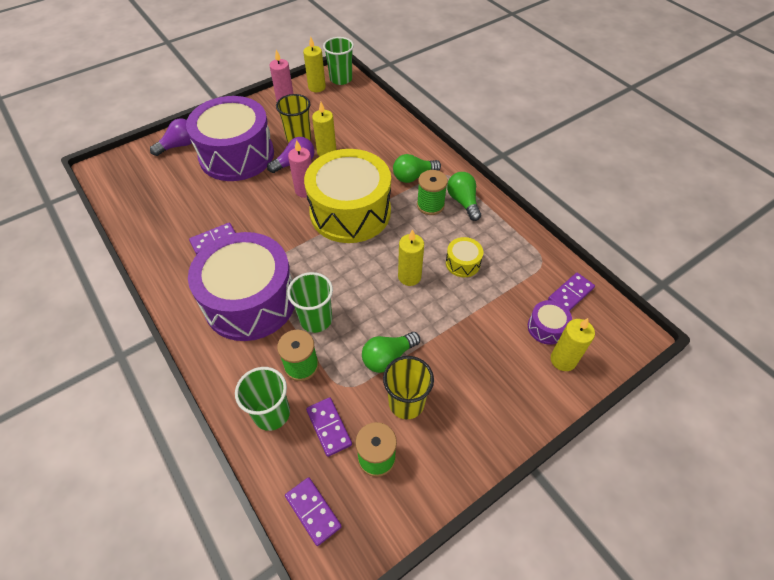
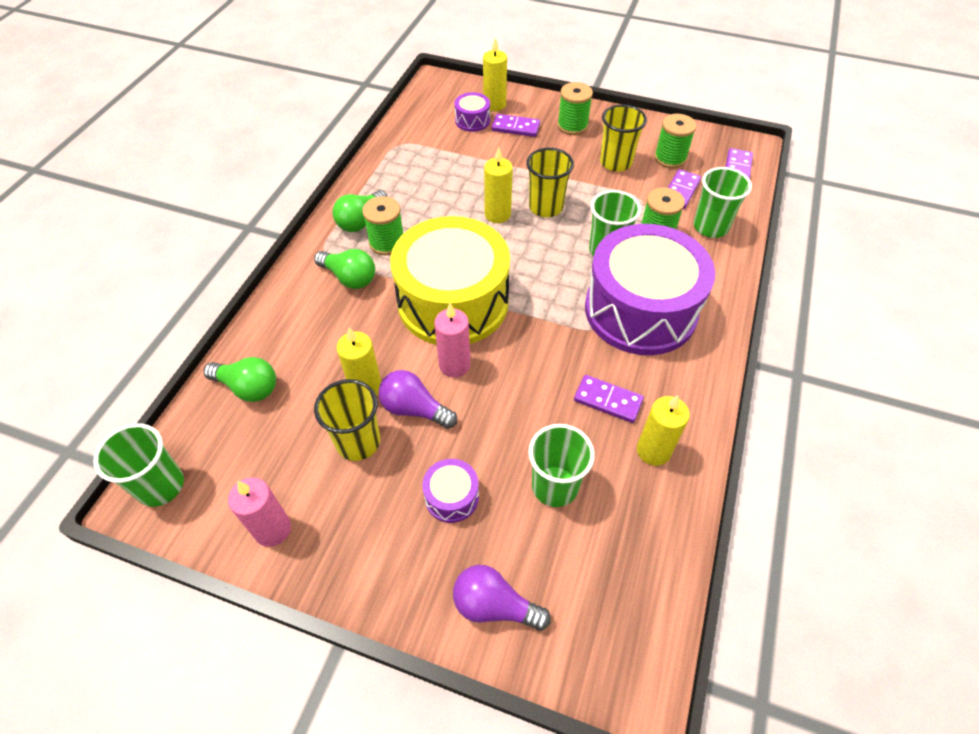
camera: 125 degrees left, 0 degrees up
purple drum [186,96,274,181] -> purple drum [422,459,479,523], size x0.40
yellow candle [303,37,326,92] -> yellow candle moved to [637,395,690,466]
green light bulb [362,332,420,373] -> green light bulb moved to [204,357,276,402]
yellow drum [446,237,483,277] -> none
purple domino [548,273,595,311] -> purple domino moved to [492,114,540,137]
none -> yellow cup [526,148,574,217]
none -> green cup [528,424,595,507]
none -> green spool [557,82,593,135]

